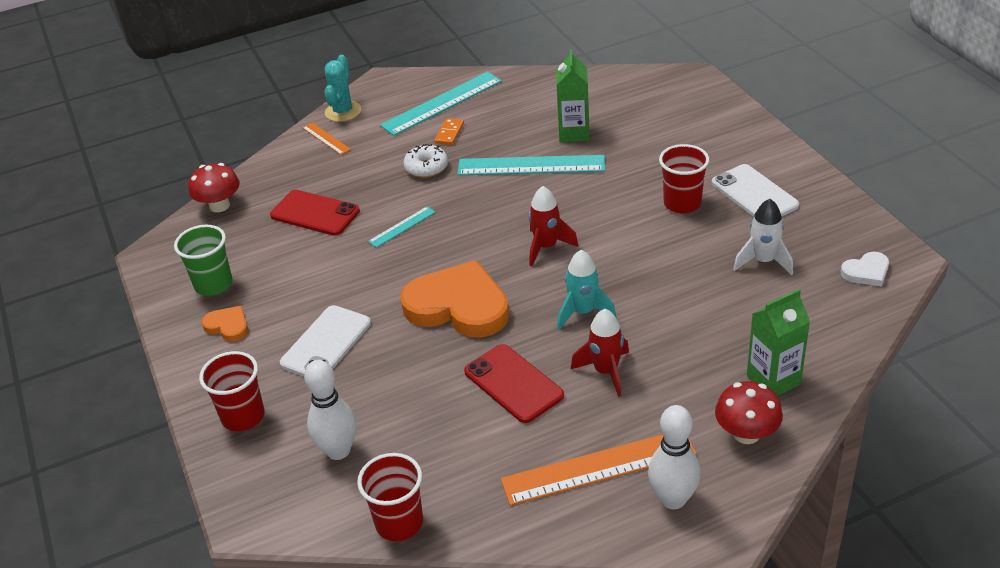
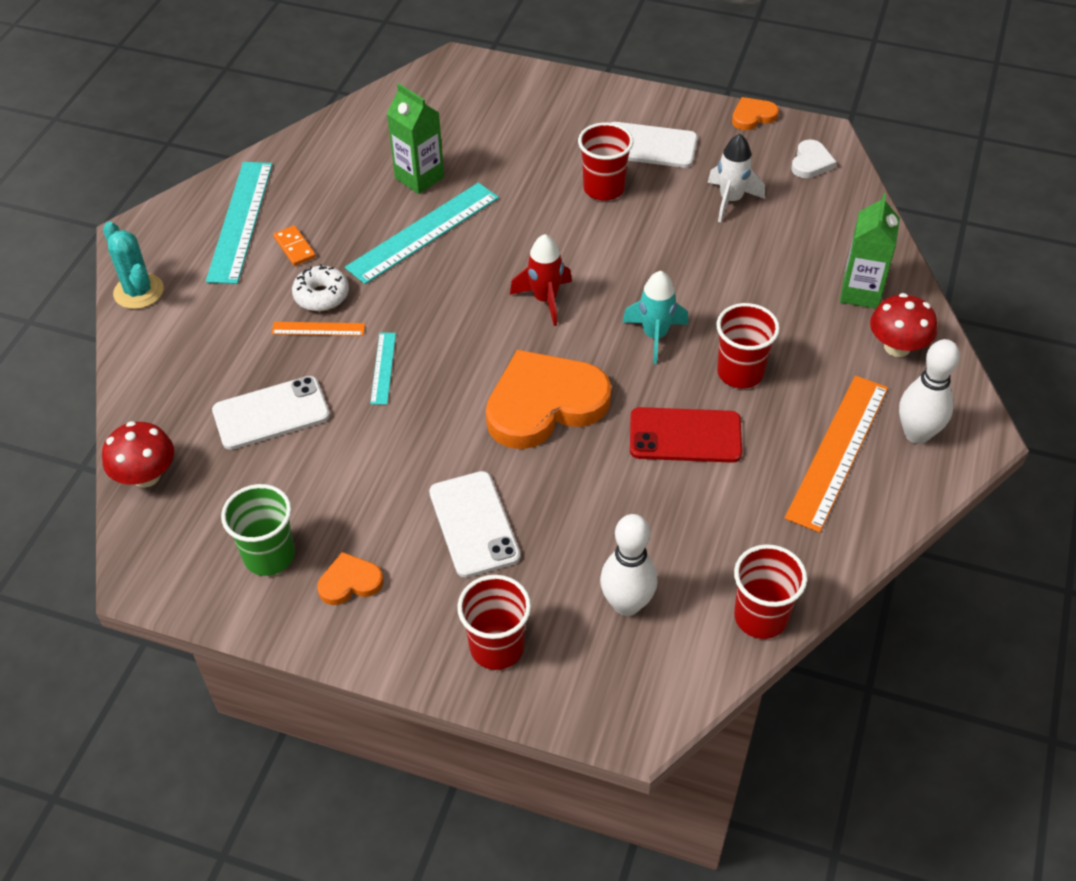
camera: 50 degrees left, 10 degrees up
red phone [270,190,360,236] -> white phone [212,376,330,450]
orange ruler [302,123,351,155] -> orange ruler moved to [271,322,365,336]
red rocket [571,309,629,397] -> red cup [716,303,780,388]
none -> orange heart [732,97,779,130]

